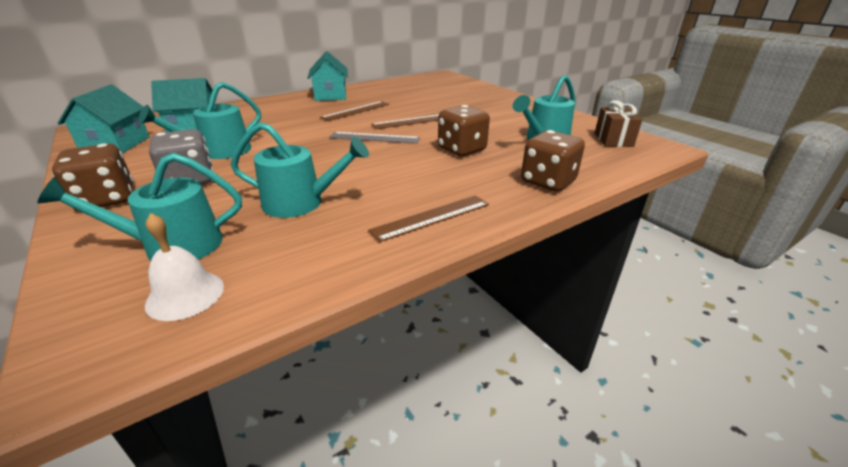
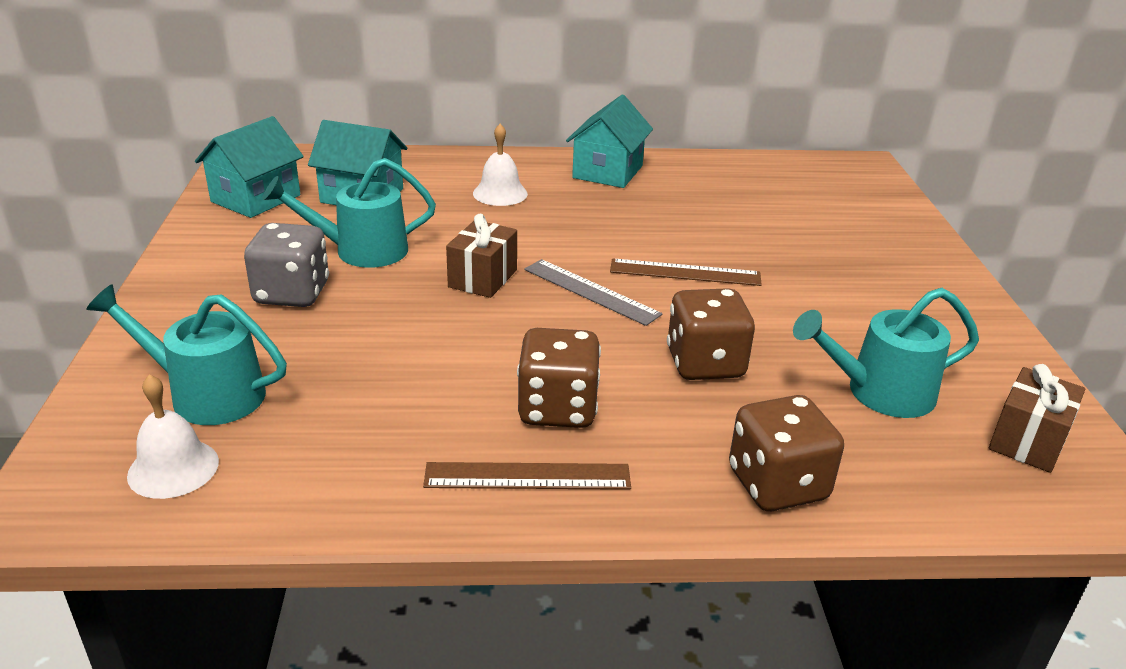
camera: 30 degrees right, 0 degrees up
brown dice [52,144,133,211] -> brown dice moved to [517,328,601,428]
turquoise watering can [231,122,369,218] -> none
brown ruler [320,101,389,121] -> none
none -> brown gift [446,214,517,298]
none -> white bell [473,124,528,206]

